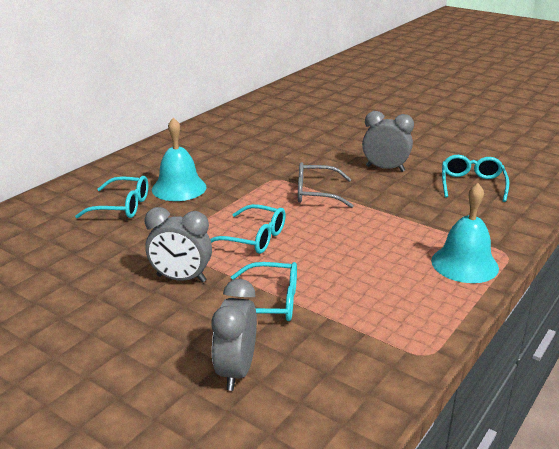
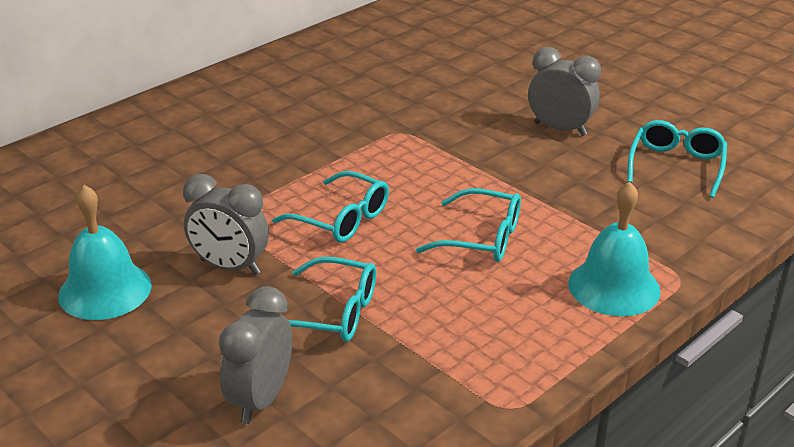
camera: 10 degrees right, 5 degrees up
turquoise glasses [75,176,148,218] -> turquoise glasses moved to [416,188,521,262]
turquoise bell [152,117,207,201] -> turquoise bell moved to [58,185,152,320]
grey glasses [298,162,354,208] -> none

